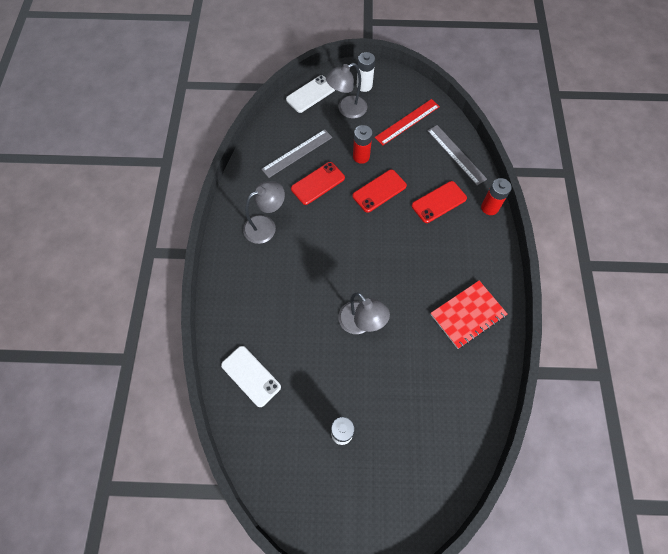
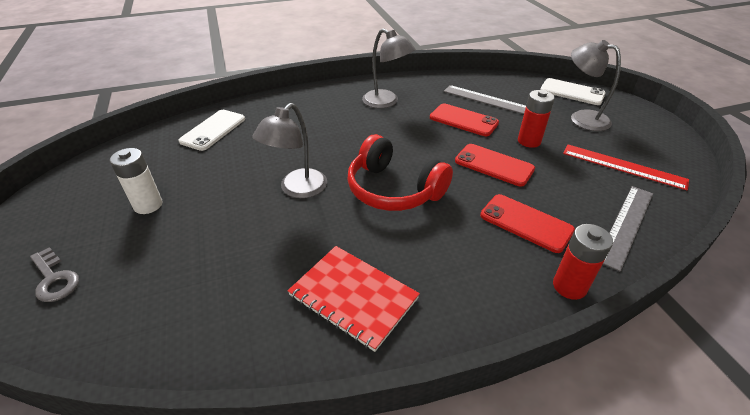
camera: 70 degrees right, 25 degrees down
white battery [357,52,375,92] -> none
none -> grey key [30,247,79,302]
none -> red headphones [347,134,453,211]

